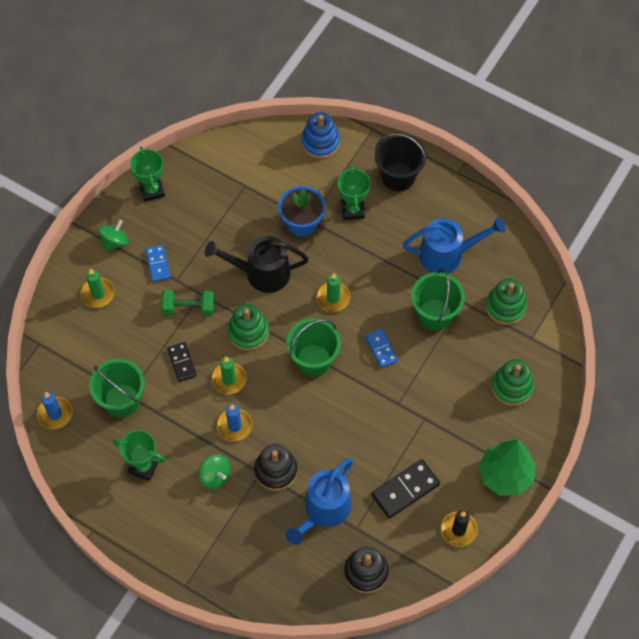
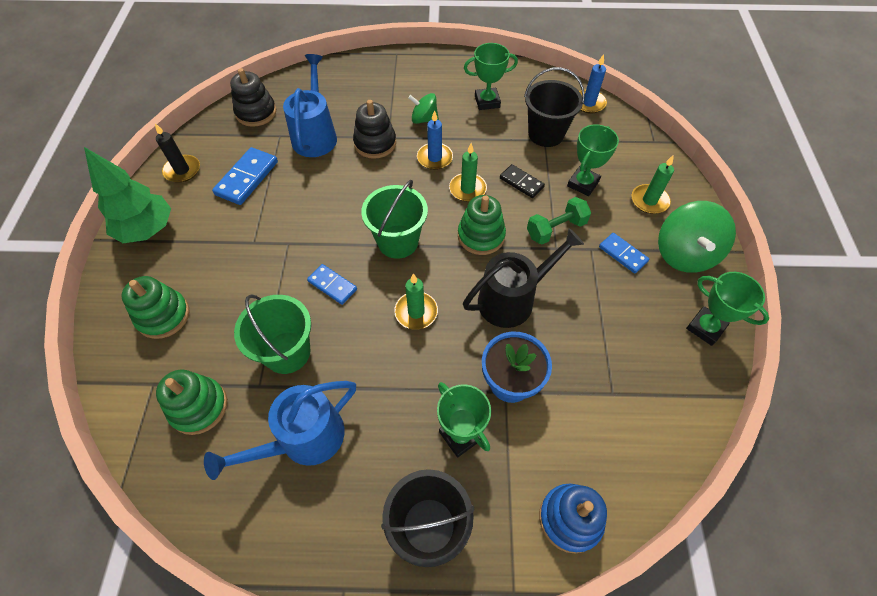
camera: 150 degrees right, 5 degrees down
green bucket [89,359,145,417] -> black bucket [524,67,585,147]
green spinning top [98,220,129,252] -> green spinning top [658,201,736,273], size x1.73
black domino [371,459,440,518] -> blue domino [212,147,278,205]
none -> green trophy [567,124,619,196]

